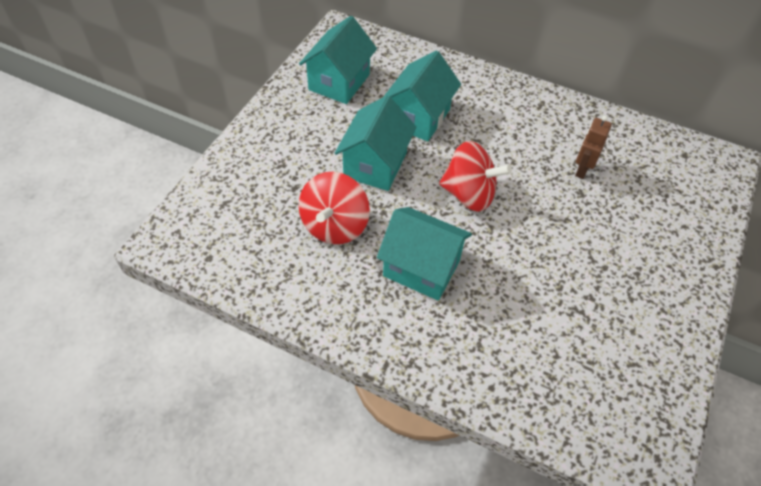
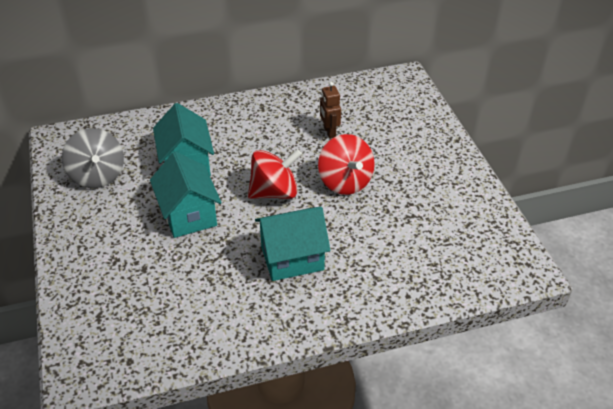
camera: 40 degrees left, 10 degrees down
turquoise house [299,16,377,104] -> grey spinning top [62,128,124,188]
red spinning top [299,172,370,244] -> red spinning top moved to [318,134,375,195]

